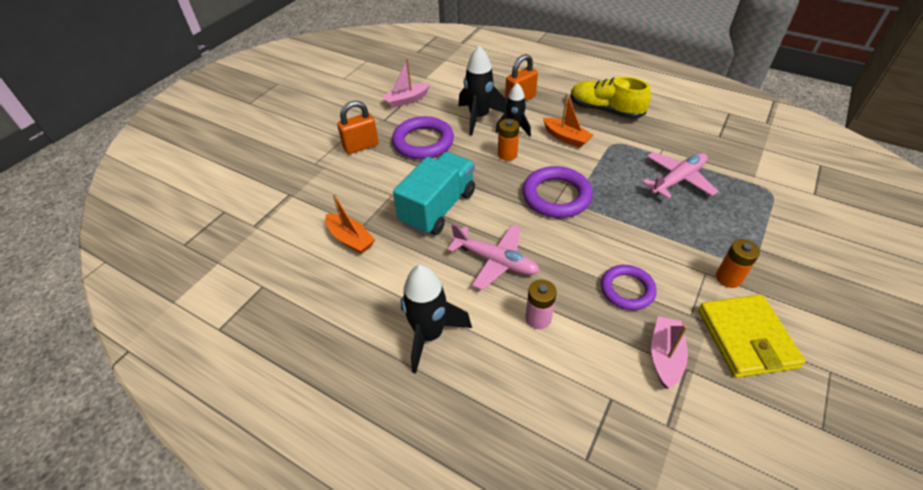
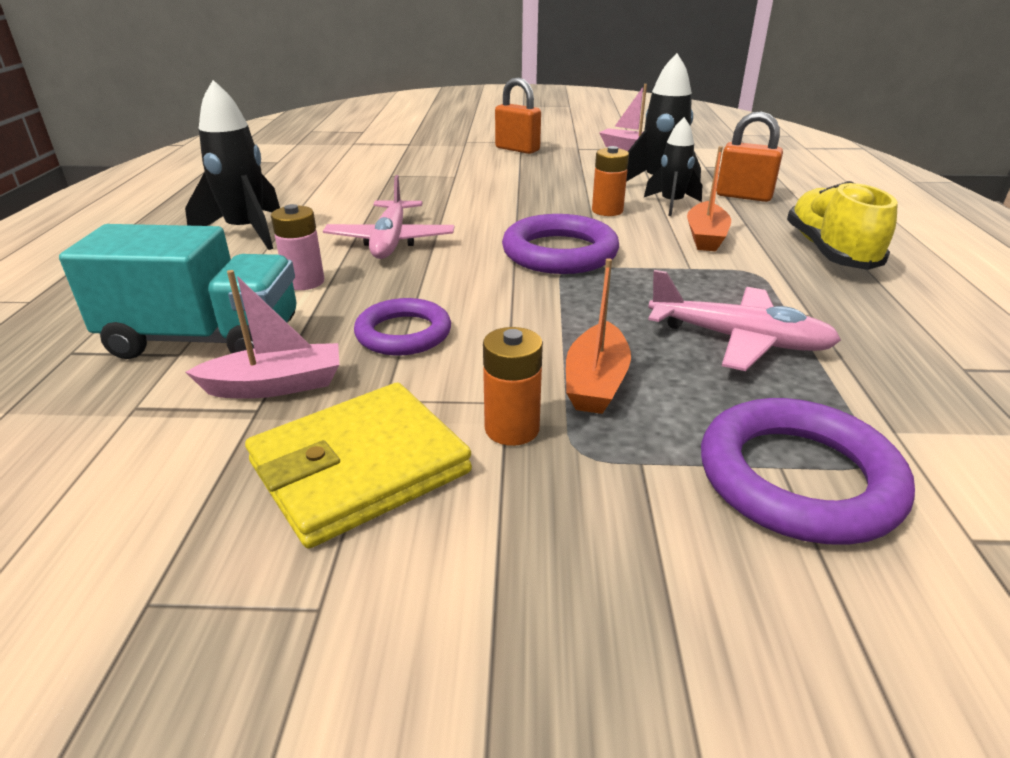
camera: 60 degrees right, 15 degrees down
orange boat [325,194,375,254] -> orange boat moved to [566,258,631,414]
purple ring [392,116,454,159] -> purple ring moved to [701,398,915,545]
turquoise truck [393,152,475,235] -> turquoise truck moved to [59,224,296,359]

